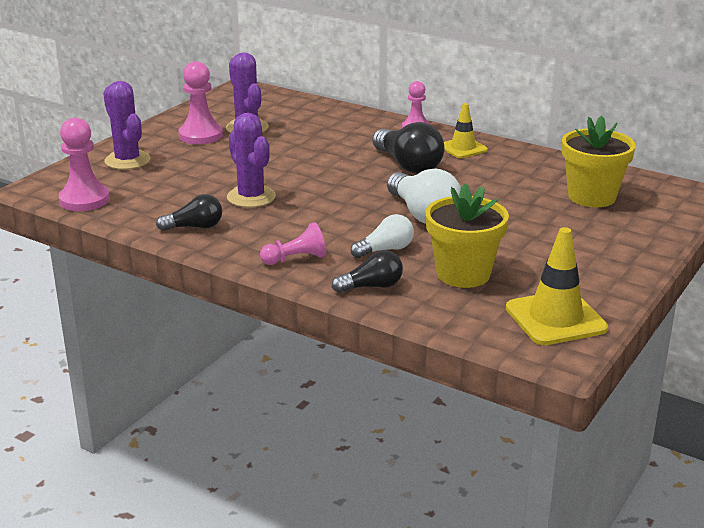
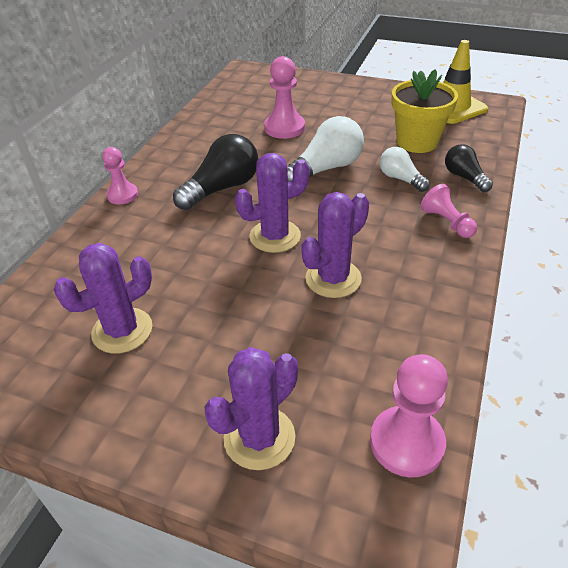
camera: 100 degrees left, 15 degrees up
black light bulb [156,194,222,231] -> none
pink pawn [179,61,223,144] -> pink pawn moved to [264,56,305,139]
yellow traffic cone [444,103,488,158] -> none
yellow flower pot [562,115,636,207] -> none
none -> purple cactus [235,153,309,253]

